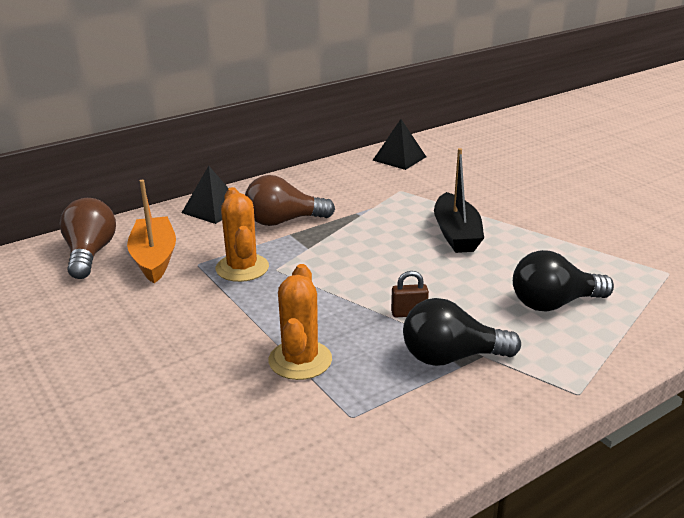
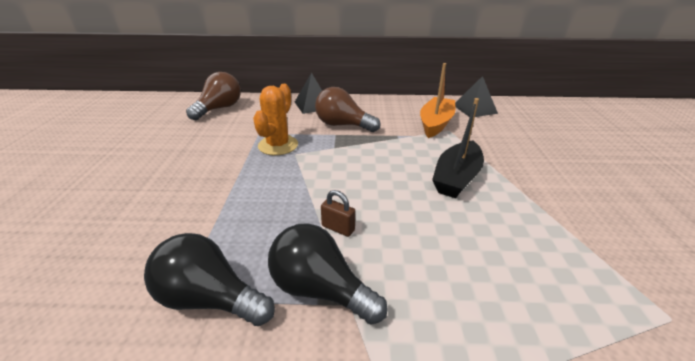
camera: 35 degrees right, 5 degrees up
orange boat [127,180,176,283] -> orange boat moved to [420,63,455,138]
orange cactus [268,264,332,380] -> none
black light bulb [513,250,614,311] -> black light bulb moved to [144,233,275,326]

